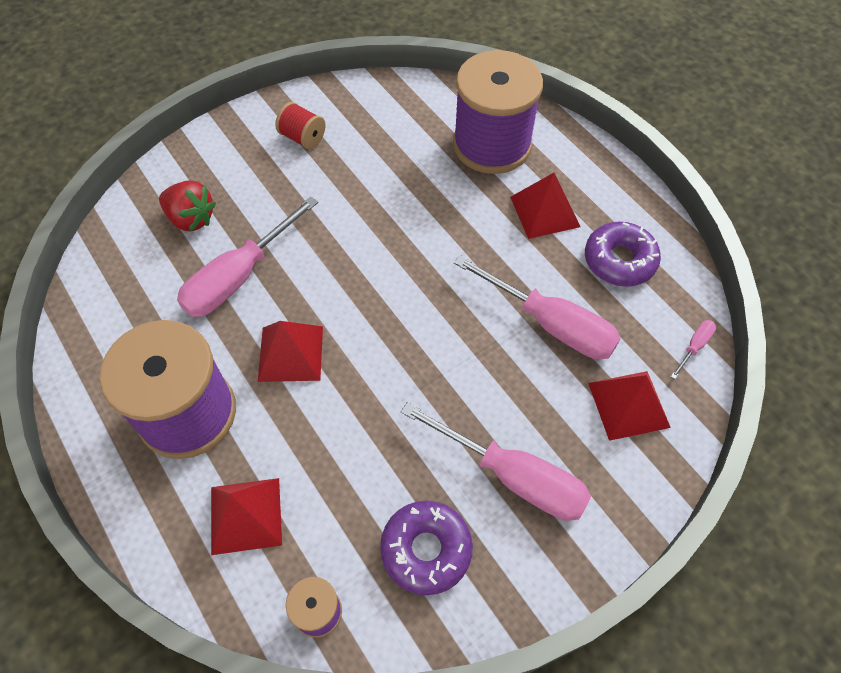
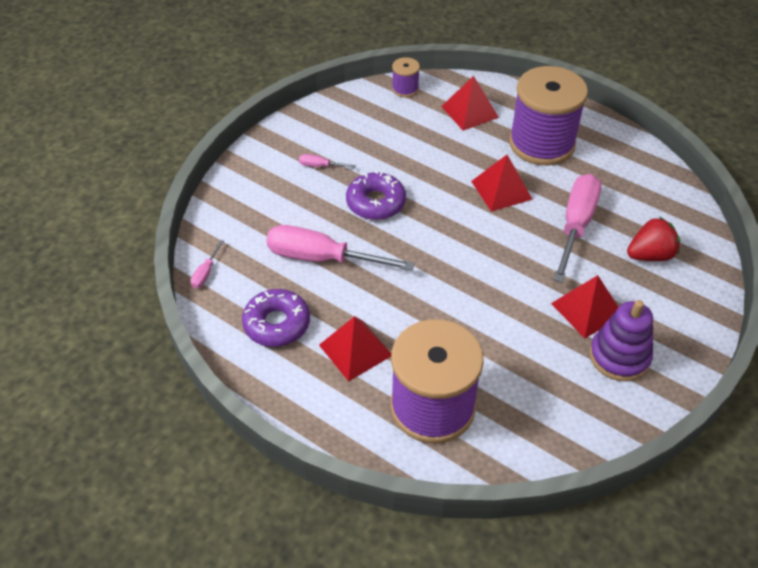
camera: 160 degrees right, 10 degrees down
red strawberry [159,180,216,232] -> red strawberry turned 150 degrees clockwise [627,217,680,261]
red spool [275,102,326,149] -> purple stacking toy [589,300,653,381]
purple donut [380,500,473,595] -> purple donut moved to [346,170,406,220]
pink screwdriver [401,402,591,521] -> pink screwdriver [299,154,356,168], size x0.42
red pyramid [588,371,671,441] -> red pyramid moved to [551,275,619,338]

